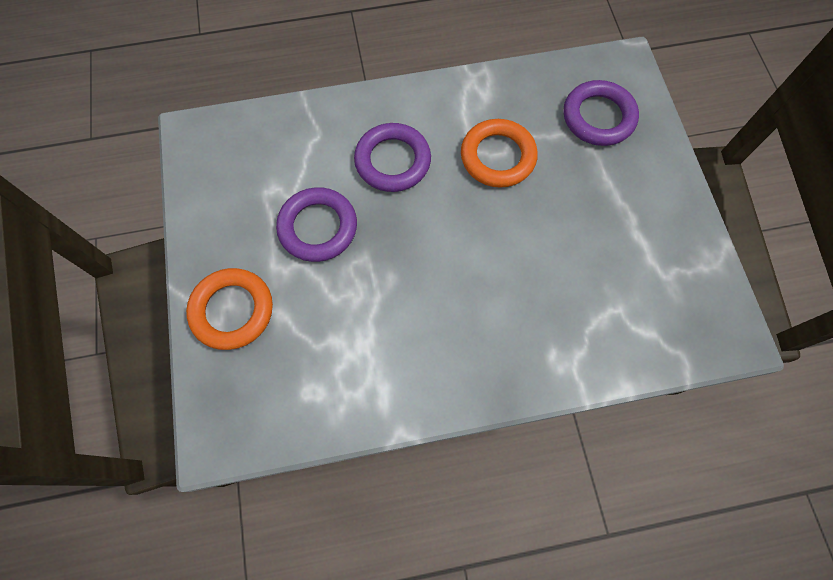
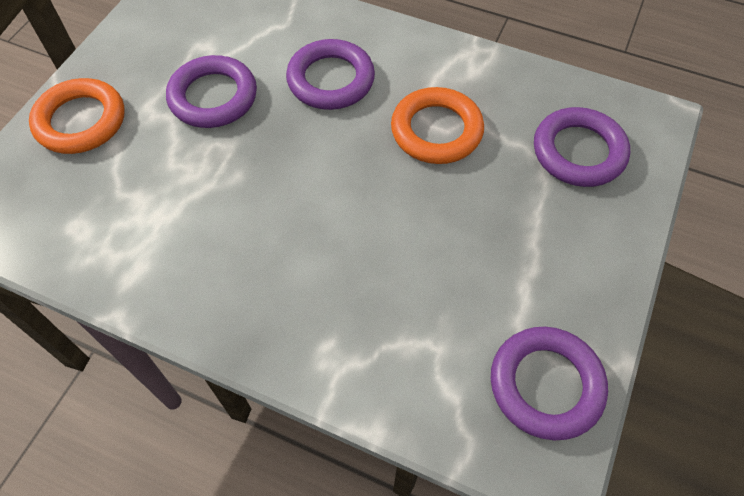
camera: 35 degrees right, 10 degrees down
none -> purple ring [491,327,608,440]

